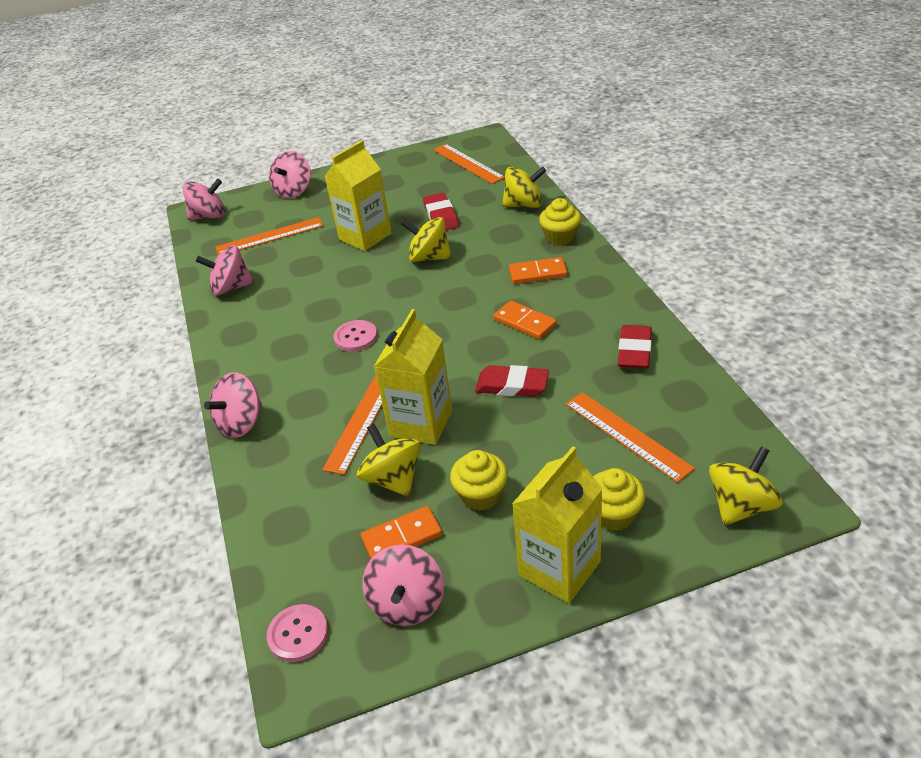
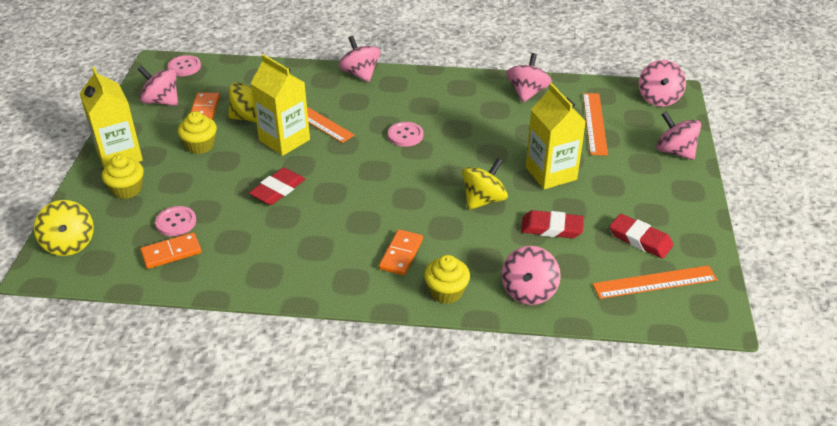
camera: 110 degrees right, 0 degrees up
orange domino [493,301,557,339] -> orange domino moved to [140,232,201,269]
yellow spinning top [502,167,546,208] -> pink spinning top [502,246,561,305]
orange ruler [566,392,695,483] -> pink button [155,206,196,236]
red eraser [618,325,652,369] -> red eraser moved to [609,214,673,259]

